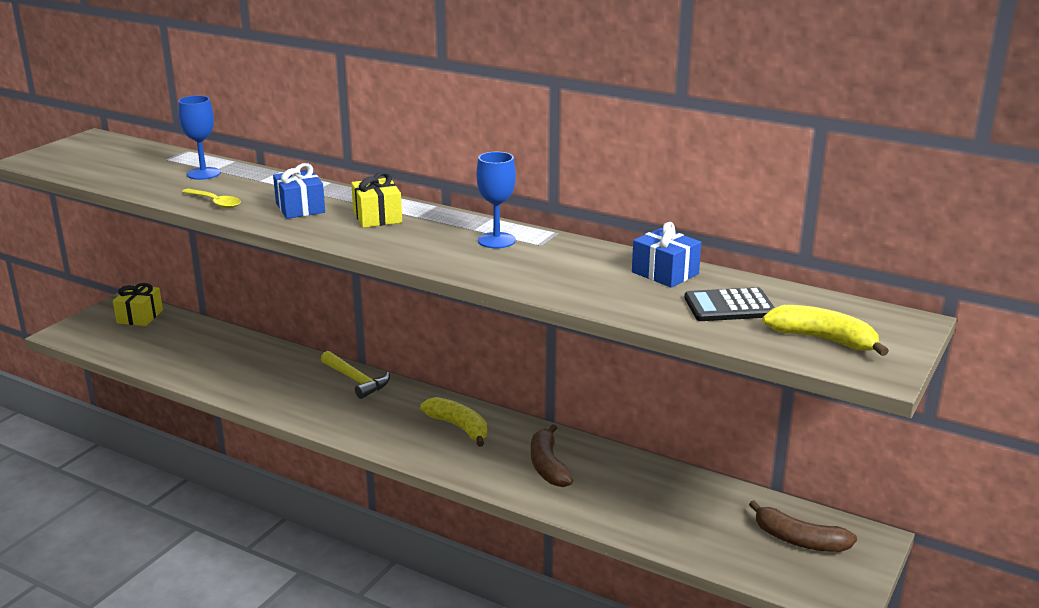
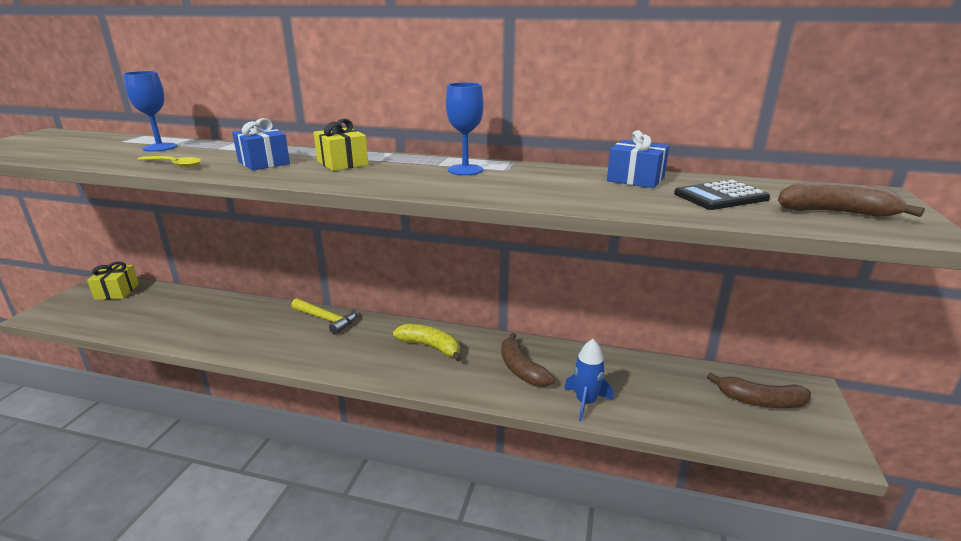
camera: 15 degrees left, 0 degrees up
yellow banana [762,305,889,356] -> brown banana [778,182,925,217]
none -> blue rocket [564,339,613,421]

